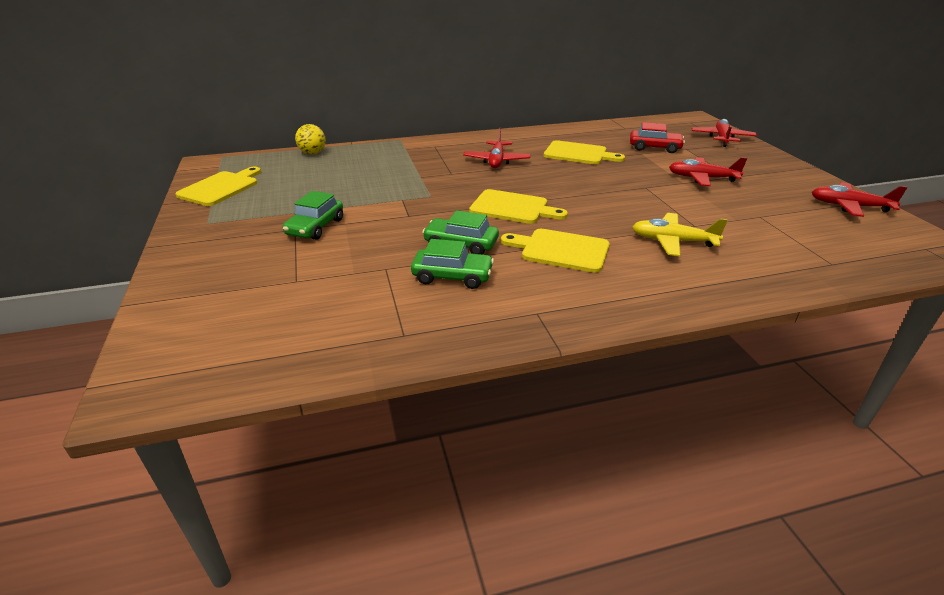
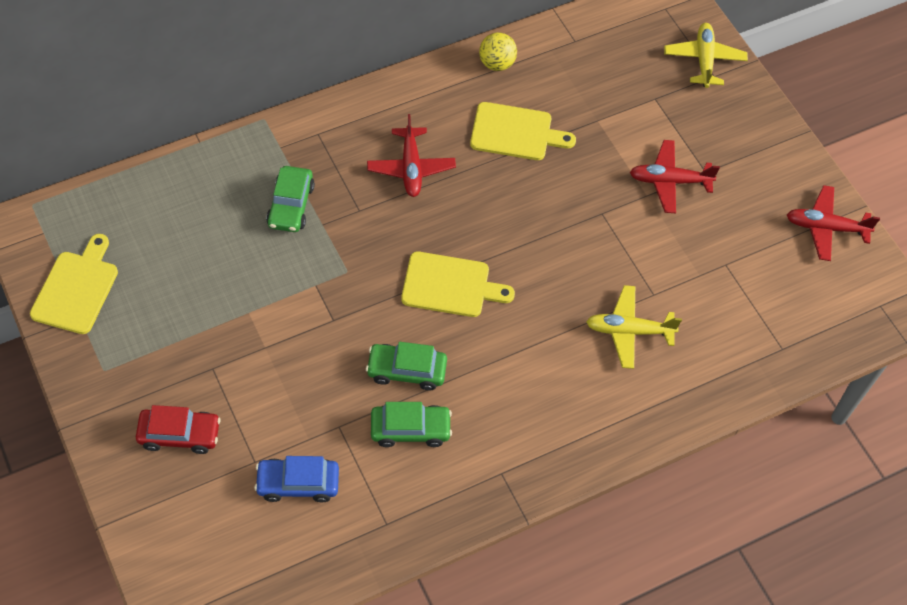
camera: 15 degrees left, 25 degrees up
green car [283,191,343,240] -> green car moved to [266,166,315,232]
yellow ball [295,124,326,155] -> yellow ball moved to [479,32,517,71]
yellow cutting board [501,229,610,273] -> none
red car [630,122,685,153] -> red car moved to [136,405,221,454]
red plane [692,119,757,147] -> yellow plane [664,23,748,88]
none -> blue car [254,456,339,502]

